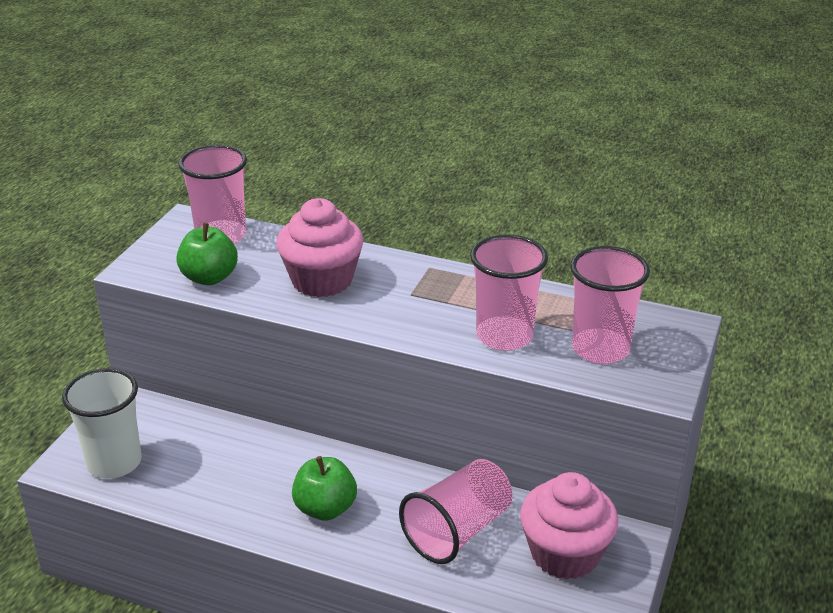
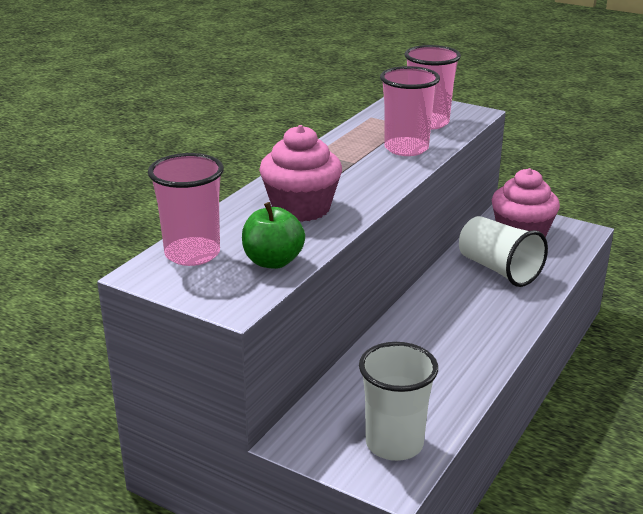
camera: 80 degrees left, 5 degrees down
green apple [292,456,357,521] -> none
pink cup [399,459,513,564] -> white cup [459,216,548,287]

